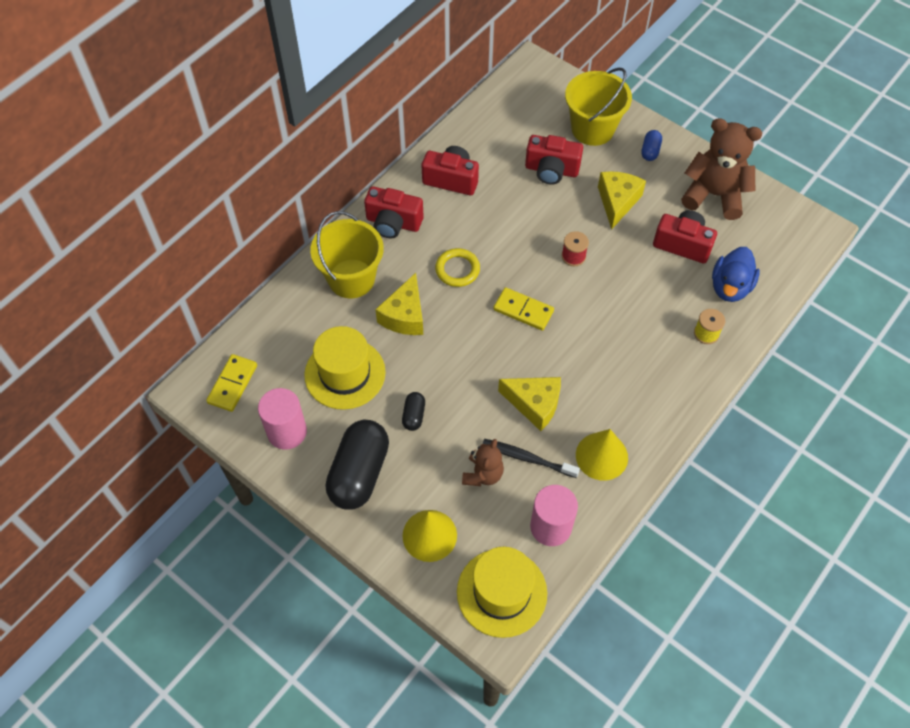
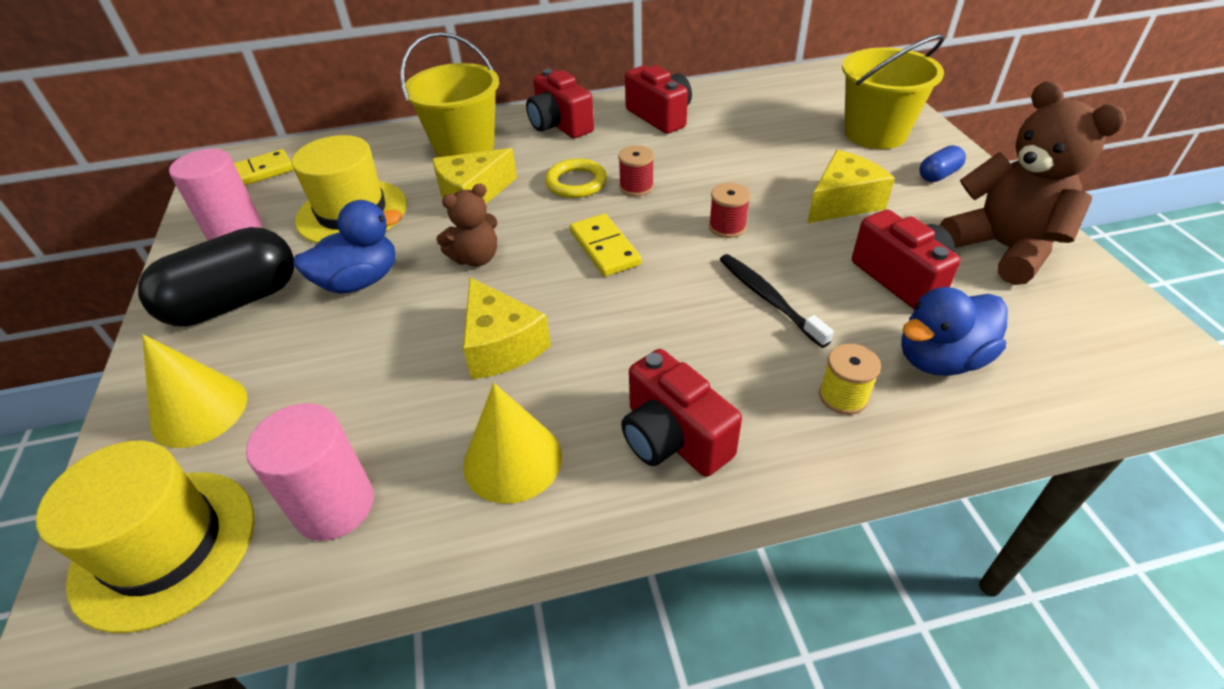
camera: 40 degrees right, 15 degrees down
black capsule [402,392,425,431] -> blue duck [293,200,402,294]
brown teddy bear [462,439,504,486] -> brown teddy bear moved to [436,184,497,267]
black toothbrush [482,439,580,478] -> black toothbrush moved to [720,254,834,348]
red camera [525,135,583,185] -> red camera moved to [621,349,742,477]
none -> red spool [618,145,654,197]

